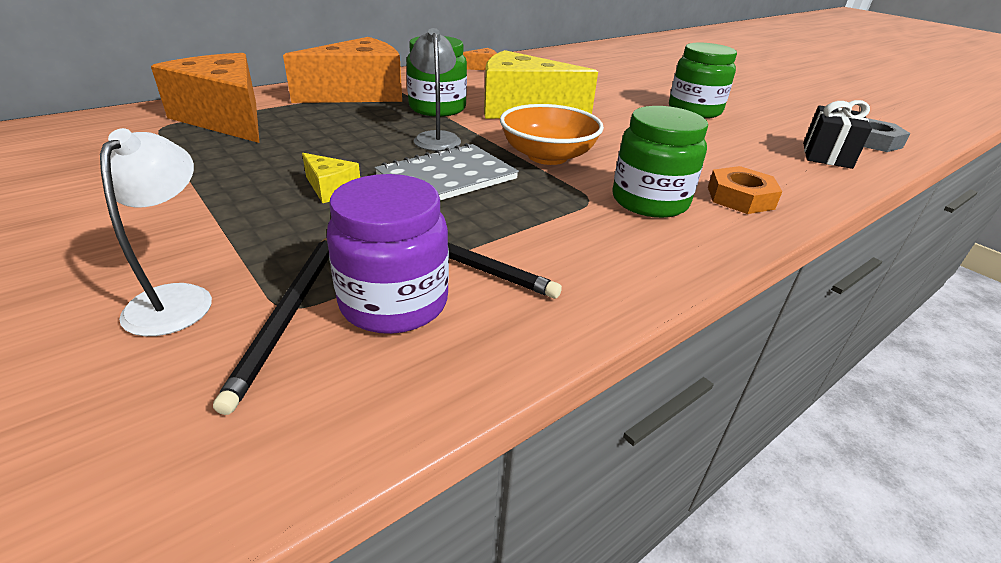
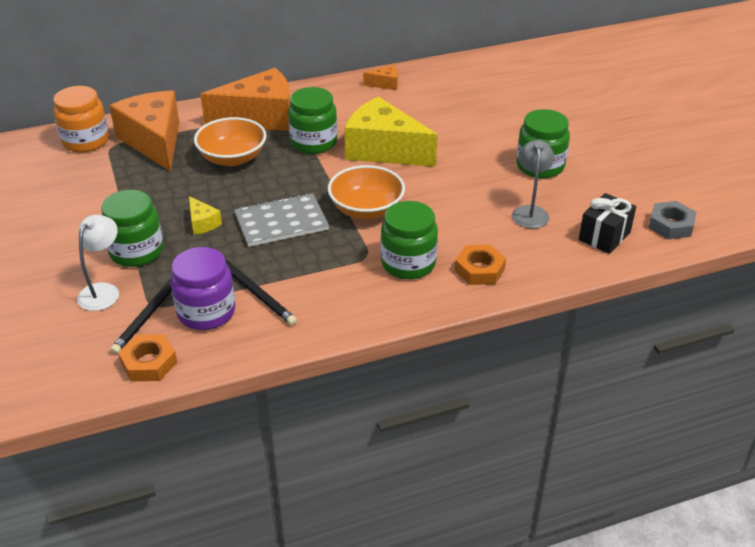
camera: 20 degrees right, 5 degrees up
grey lamp [410,28,461,151] -> grey lamp moved to [512,140,554,229]
none -> orange jar [53,86,109,153]
none -> green jar [101,190,163,267]
none -> orange nut [118,334,177,381]
none -> orange bowl [194,117,267,166]

